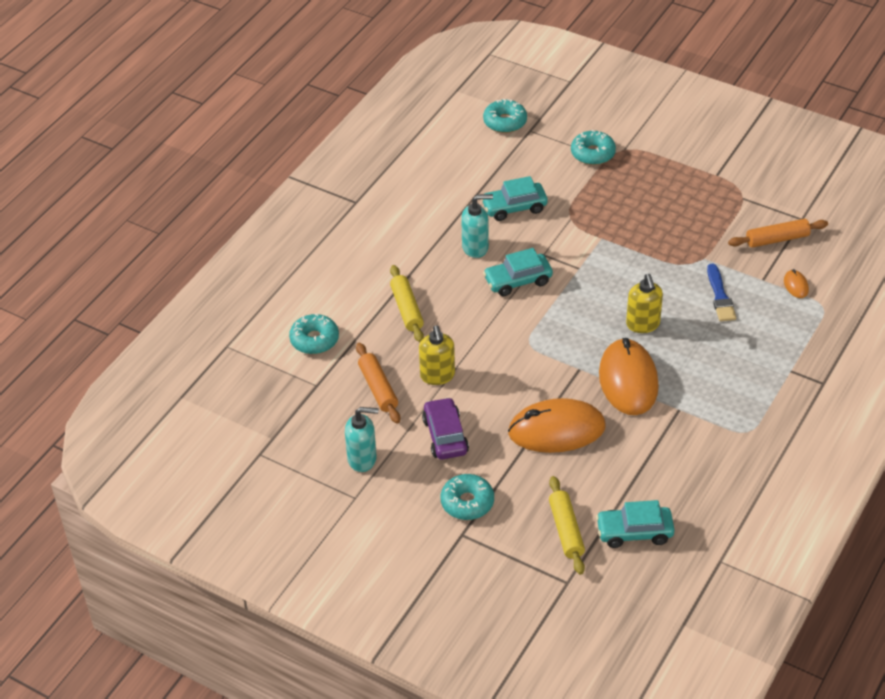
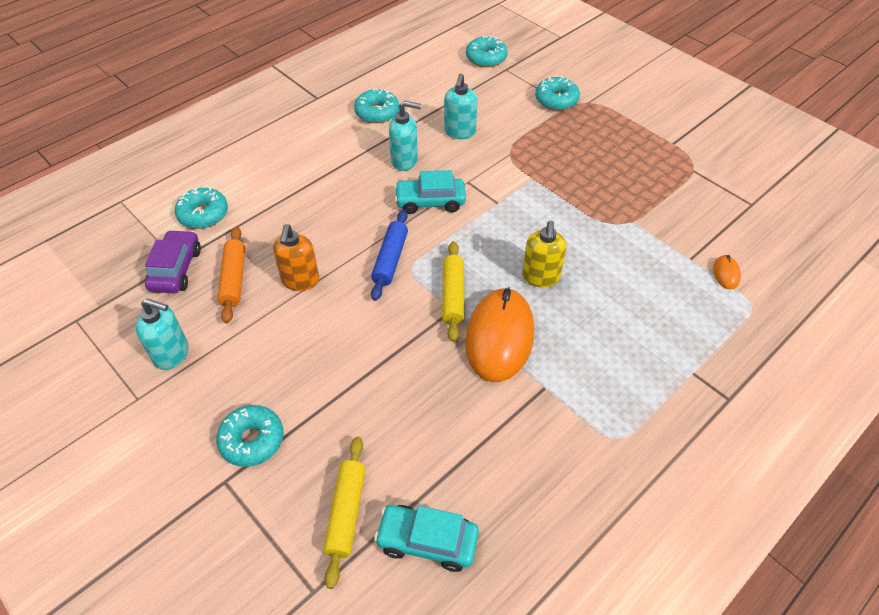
camera: 15 degrees right, 5 degrees up
yellow rolling pin [390,265,424,342] -> yellow rolling pin moved to [442,241,464,342]
yellow soap dispenser [419,325,455,385] -> orange soap dispenser [273,224,319,291]
purple car [422,397,469,460] -> purple car moved to [145,230,201,293]
turquoise car [481,176,548,221] -> turquoise soap dispenser [444,74,478,139]
orange mouse [508,398,605,453] -> none
blue brush [707,264,736,321] -> none
orange rolling pin [728,219,828,248] -> none
none -> turquoise donut [354,88,399,123]
none -> blue rolling pin [371,209,408,301]

